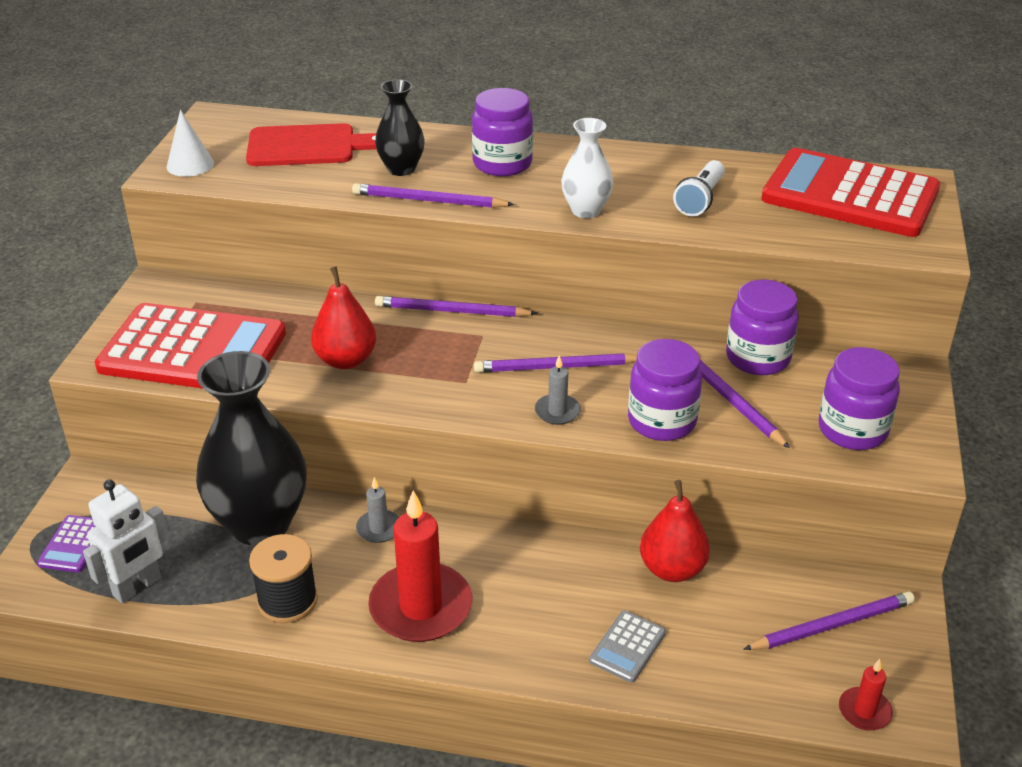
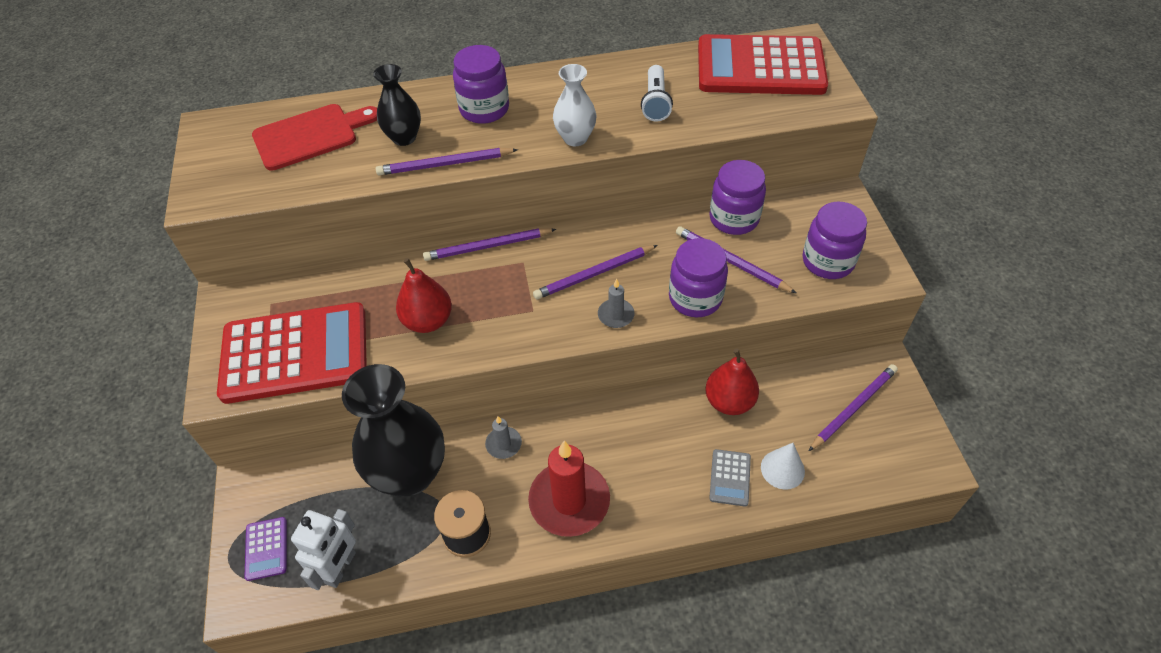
camera: 20 degrees left, 15 degrees up
white cone [166,110,214,177] -> white cone moved to [761,443,805,490]
red candle [839,659,893,731] -> none

